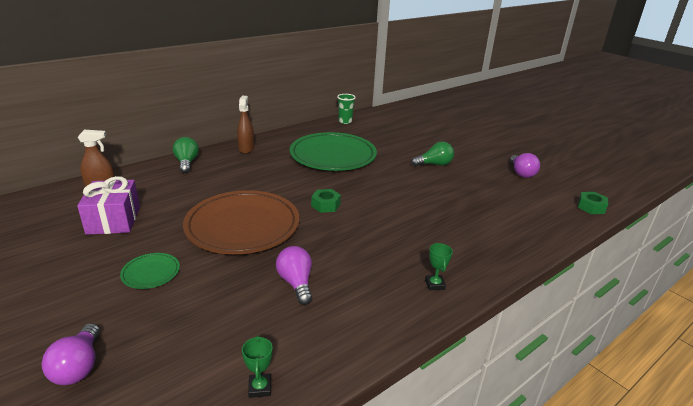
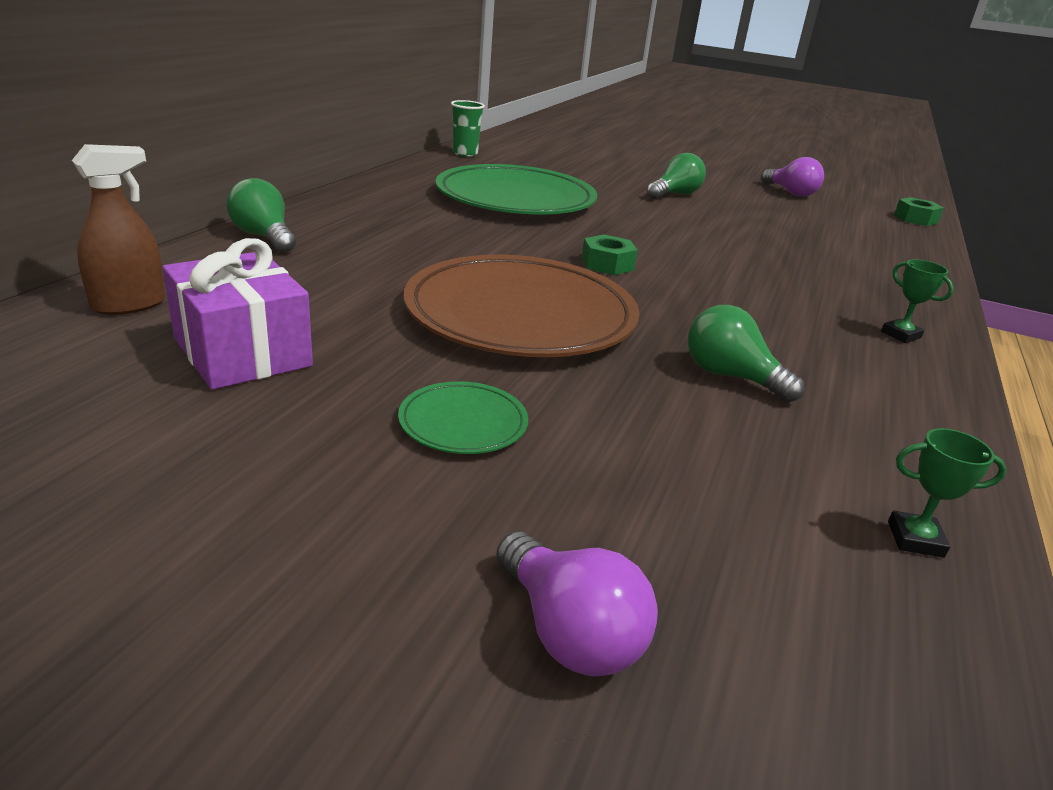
camera: 30 degrees left, 0 degrees up
brown spray bottle [237,96,254,154] -> none
green trophy [242,335,273,398] -> green trophy turned 45 degrees counterclockwise [888,428,1007,558]
purple light bulb [276,246,312,305] -> green light bulb [688,305,804,402]

